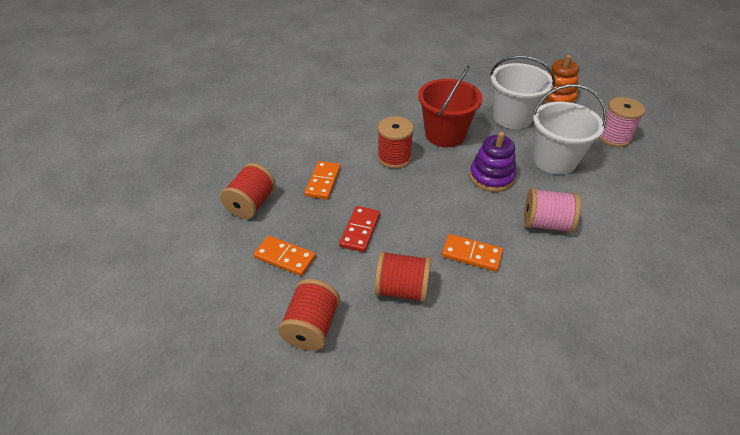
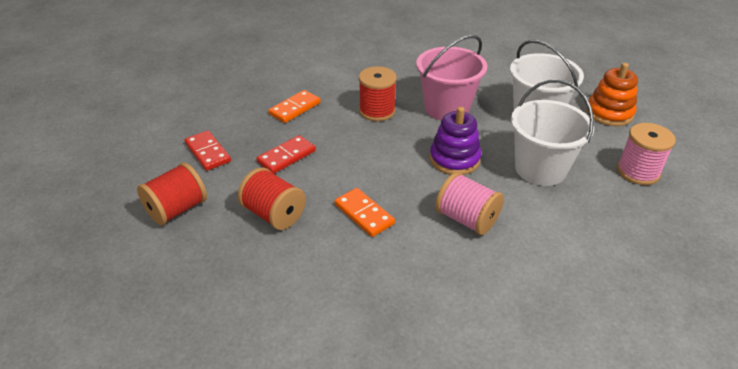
camera: 30 degrees right, 5 degrees down
red spool [220,163,276,219] -> none
orange domino [253,236,316,276] -> red domino [184,130,231,171]
red bucket [418,65,483,147] -> pink bucket [416,35,487,120]

